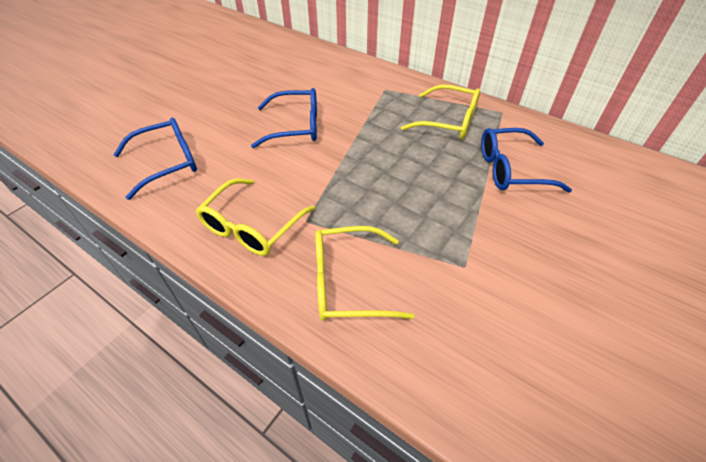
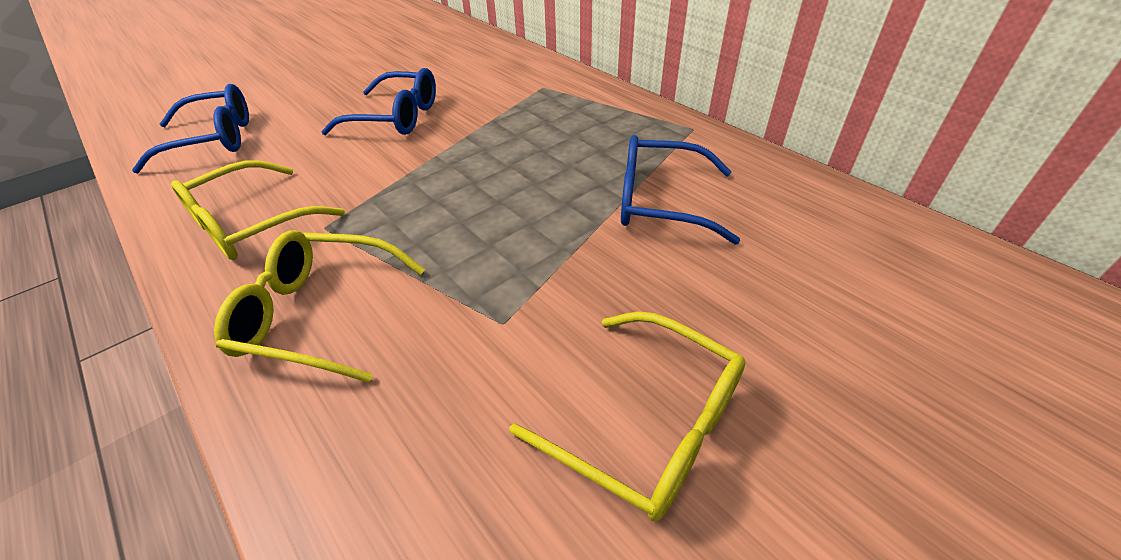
camera: 15 degrees right, 5 degrees down
yellow glasses [401,84,480,139] -> yellow glasses moved to [509,311,745,521]

